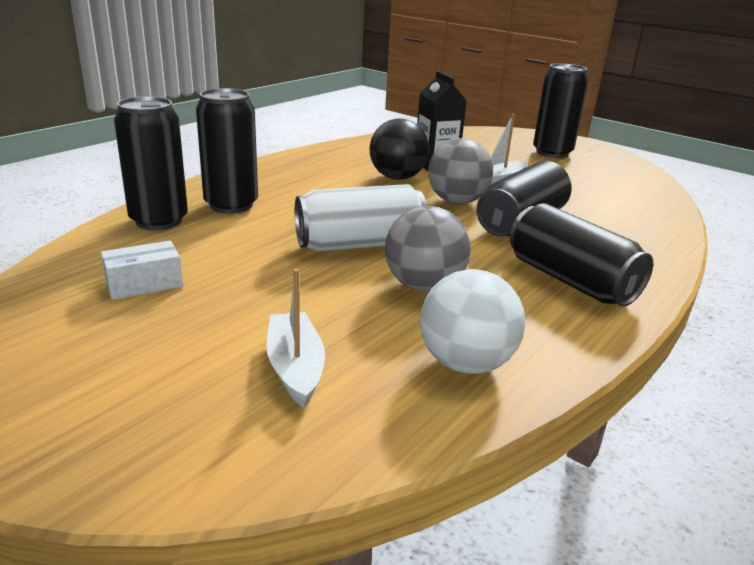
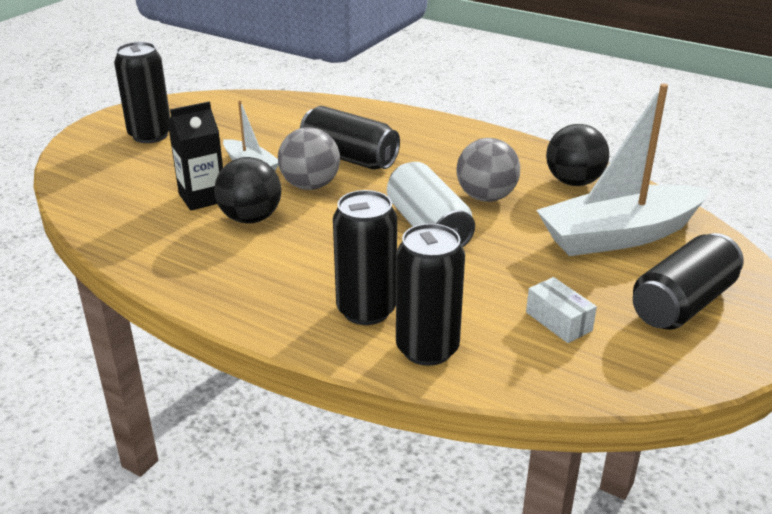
camera: 95 degrees left, 5 degrees up
white boat [267,269,325,408] -> white boat [536,84,710,256], size x2.05
white ball [420,269,525,374] -> black ball [546,124,609,186]
black can [510,203,653,306] -> black can moved to [633,233,744,330]

